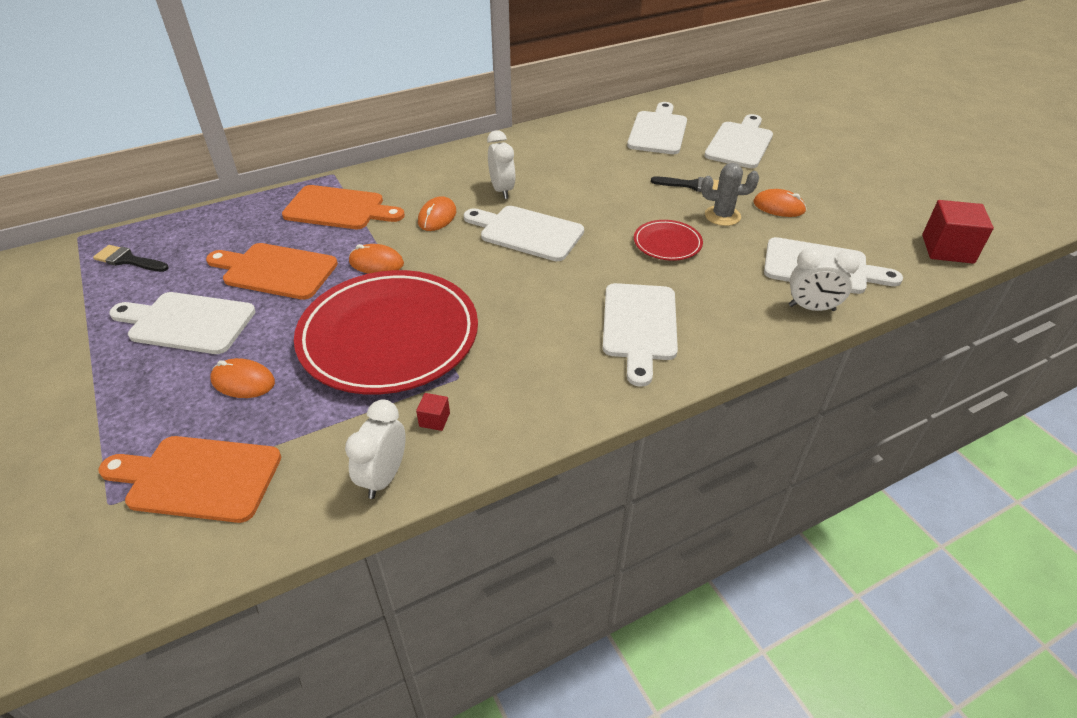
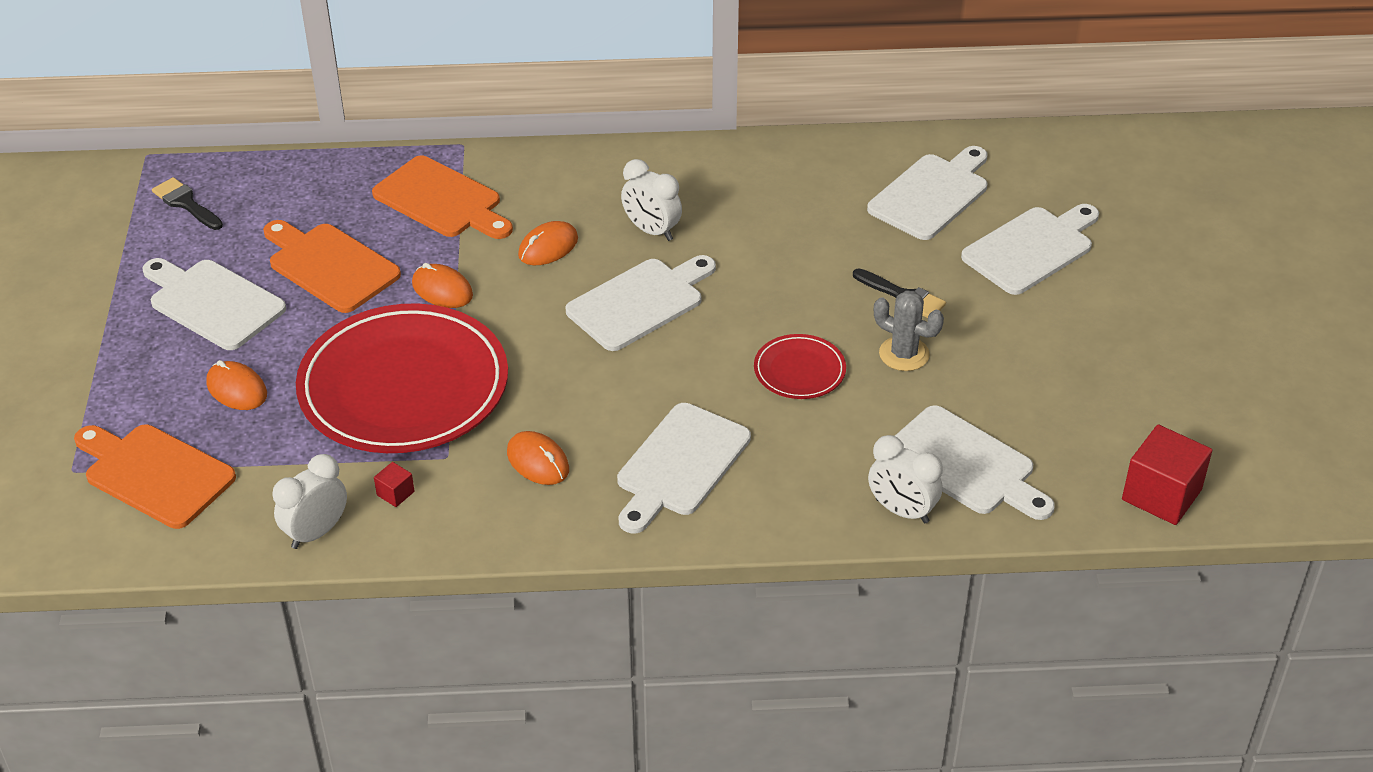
camera: 25 degrees right, 0 degrees up
white cutting board [464,206,584,261] -> white cutting board turned 90 degrees clockwise [565,255,716,351]
white clock [487,130,515,199] -> white clock turned 120 degrees clockwise [621,159,682,241]
orange mouse [753,189,807,217] -> orange mouse moved to [507,431,569,485]

